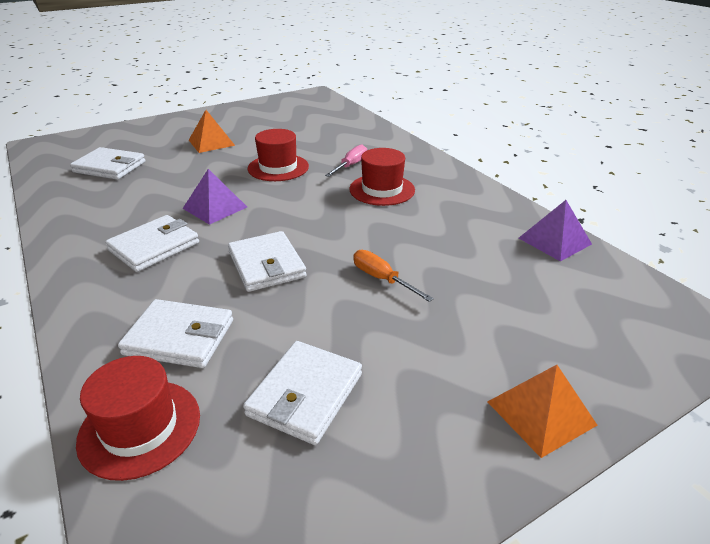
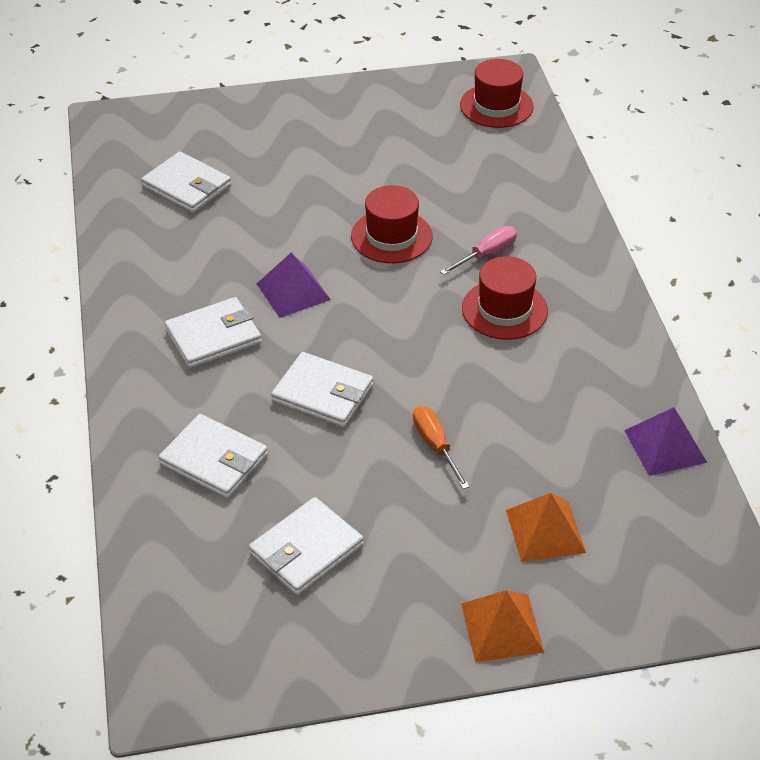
camera: 20 degrees right, 10 degrees up
red hat [76,356,200,481] -> red hat moved to [460,59,534,128]
orange pyramid [189,110,235,153] -> orange pyramid moved to [506,493,586,562]
white wallet [228,231,307,292] -> white wallet turned 60 degrees counterclockwise [271,352,373,428]

